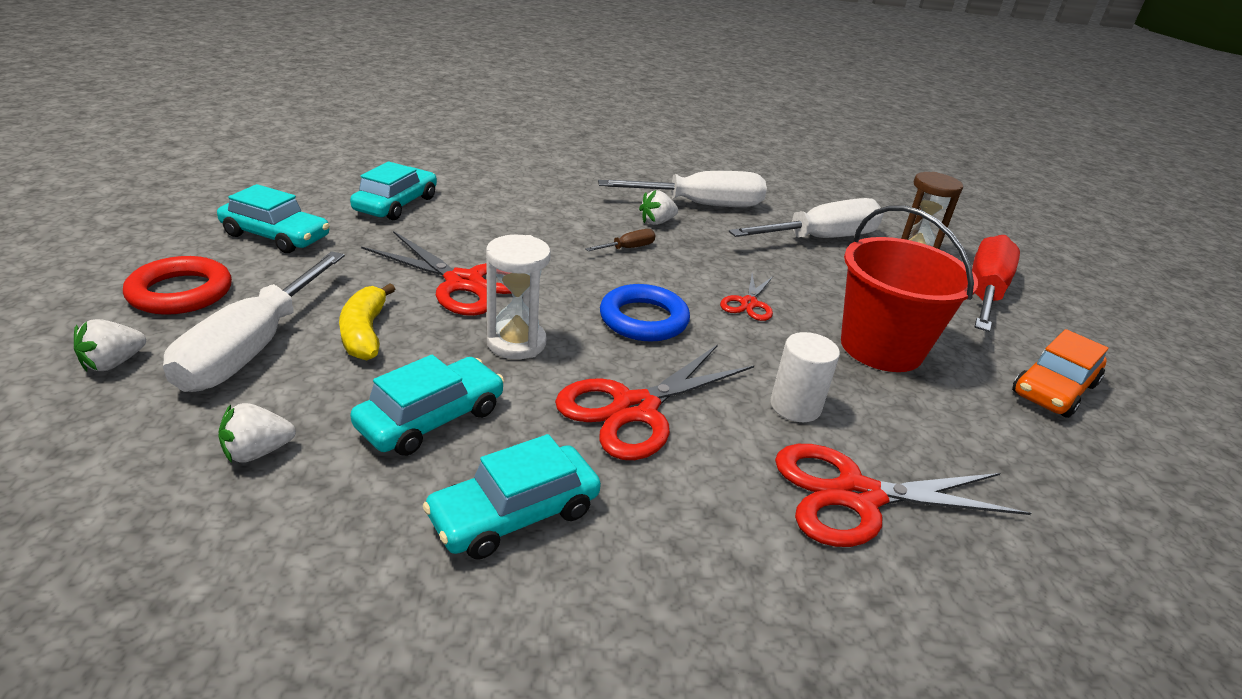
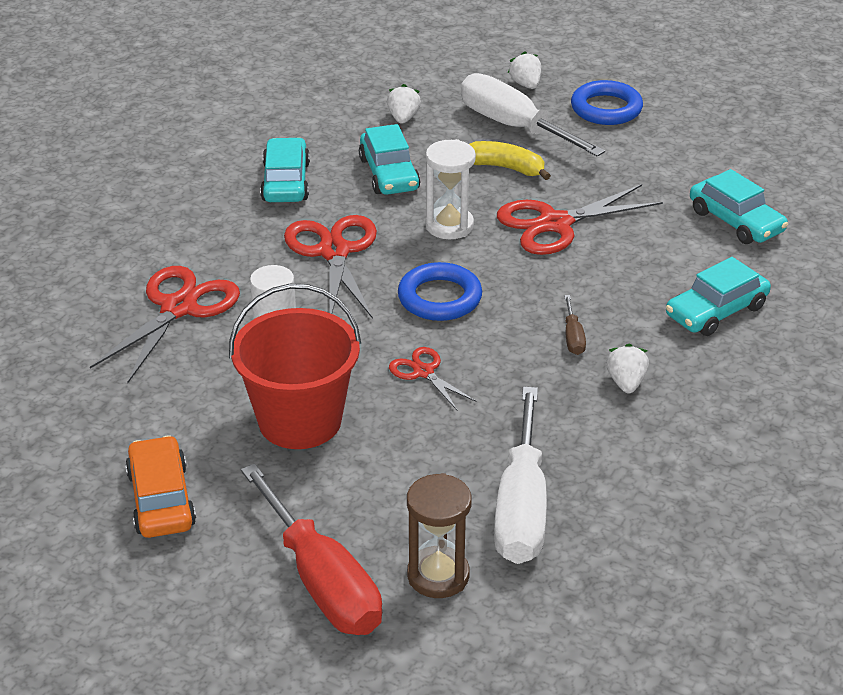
camera: 125 degrees right, 5 degrees up
red ring [123,256,232,315] -> blue ring [571,80,643,125]
turquoise car [217,184,330,253] -> turquoise car moved to [666,257,771,336]
white screwdriver [598,171,767,207] -> none

